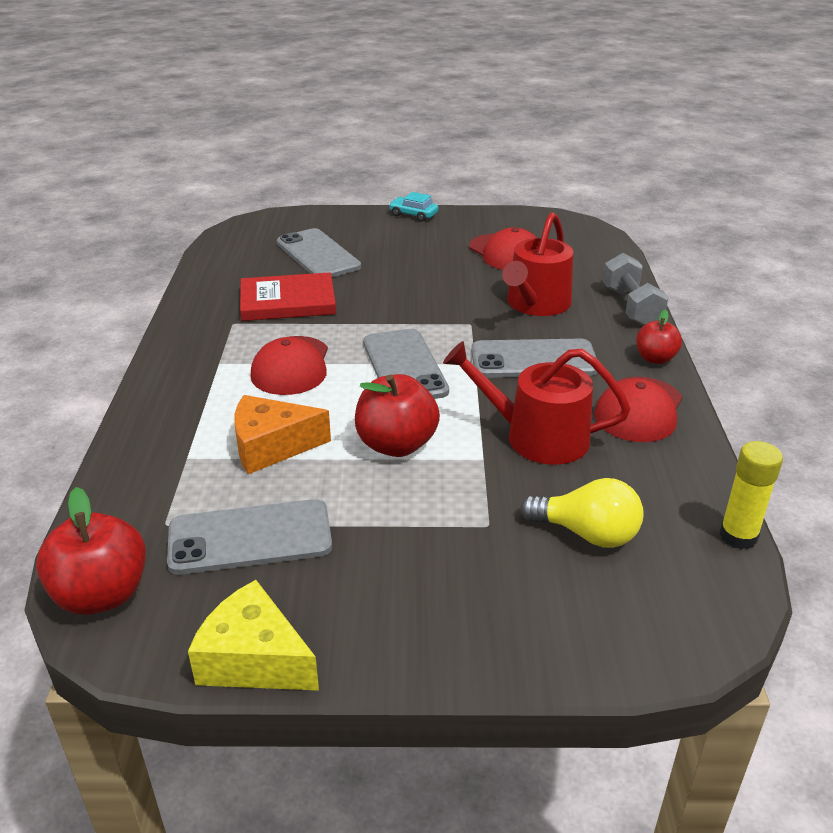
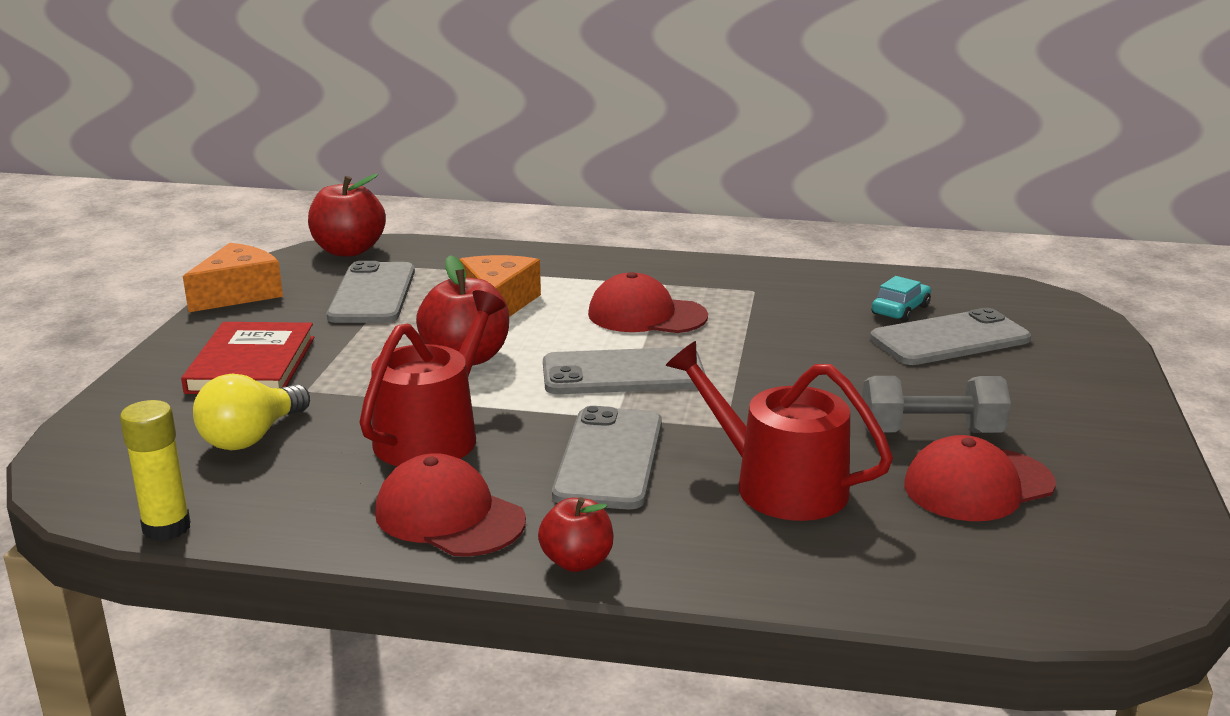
camera: 100 degrees right, 10 degrees down
yellow cheese [188,580,319,691] -> orange cheese [183,243,283,312]
red book [240,272,336,321] -> red book moved to [181,322,314,394]
turquoise car [389,192,438,222] -> turquoise car moved to [872,276,931,322]
grey dumbbell [603,253,668,325] -> grey dumbbell moved to [862,376,1011,433]

